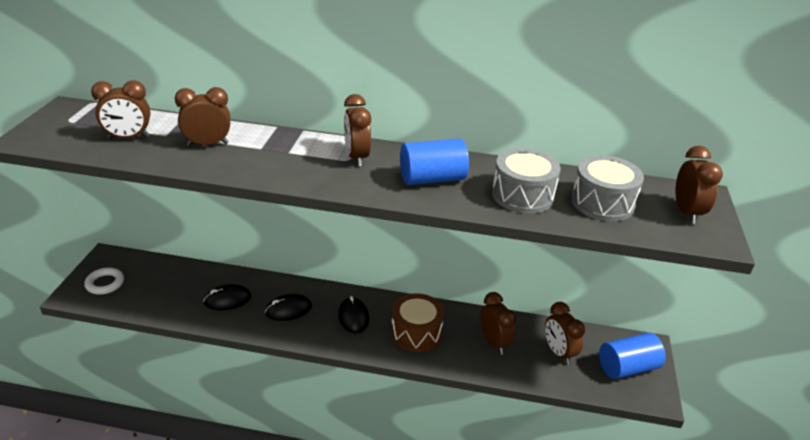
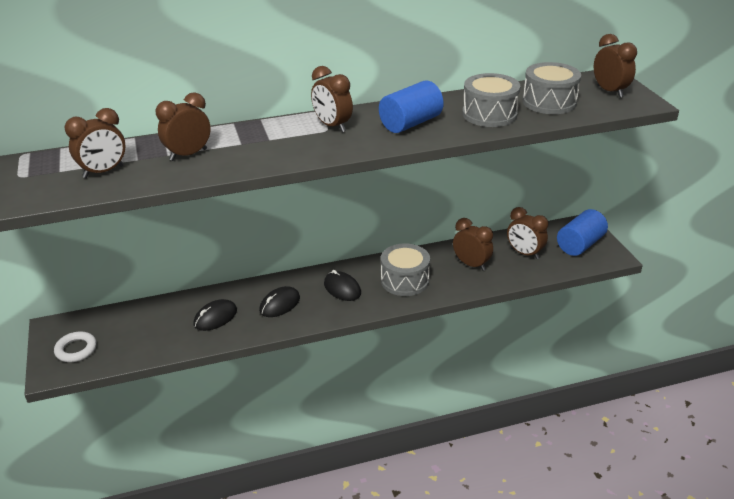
camera: 25 degrees left, 0 degrees up
brown drum [391,293,444,352] -> grey drum [381,244,430,296]

